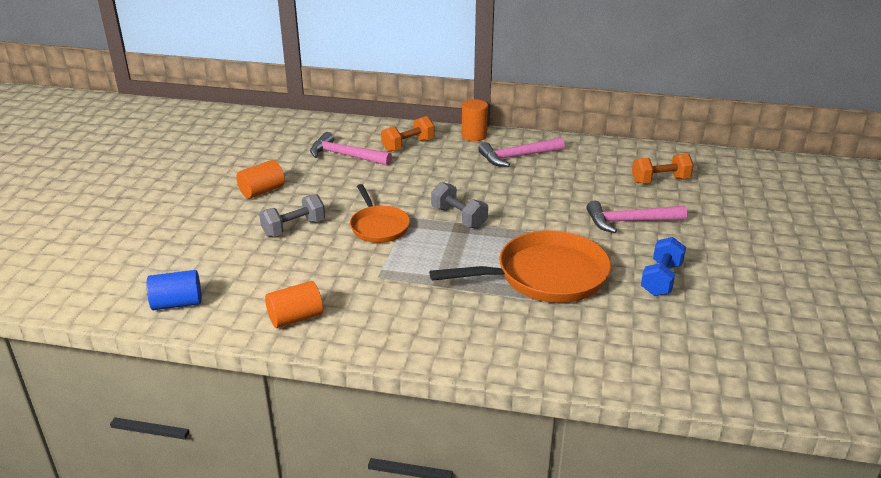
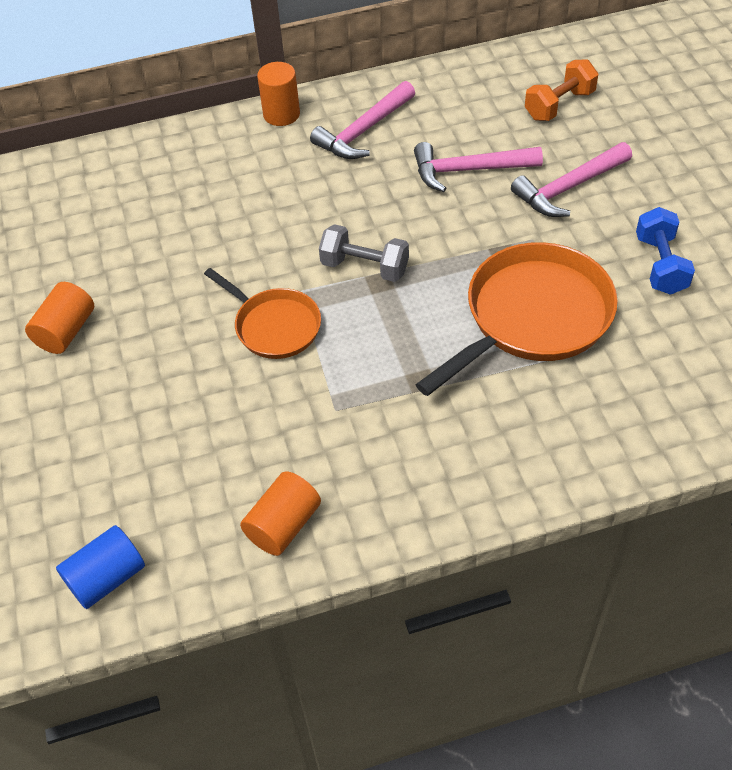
camera: 25 degrees left, 20 degrees up
grey dumbbell [259,194,325,237] -> none
pink hammer [310,132,392,166] -> pink hammer moved to [414,142,543,192]
orange dumbbell [381,116,435,152] -> none

